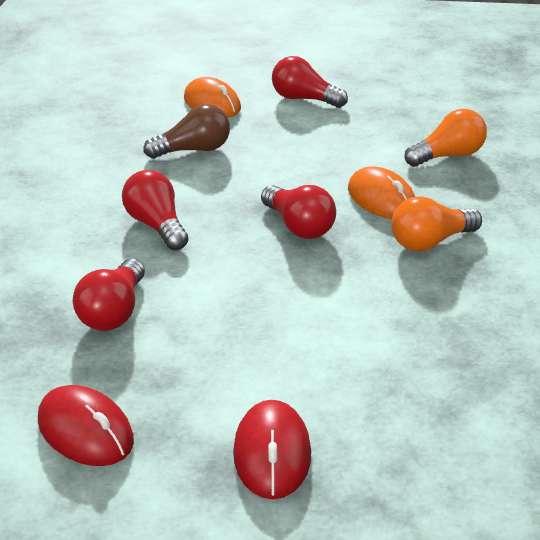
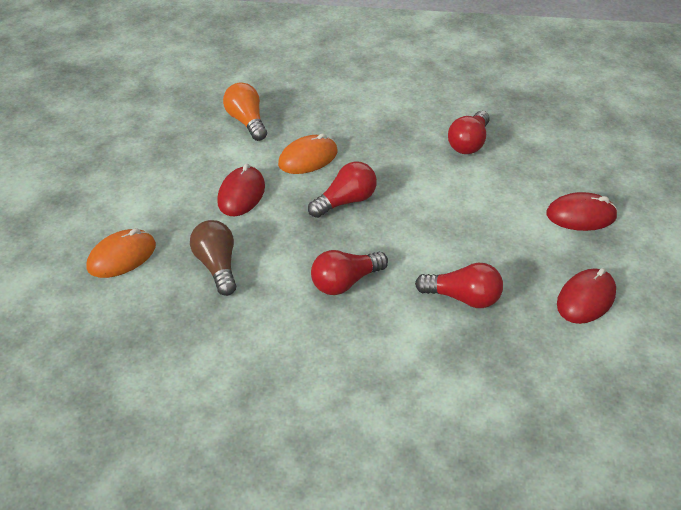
camera: 90 degrees left, 10 degrees up
red light bulb [272,56,348,108] -> red light bulb moved to [448,111,490,154]
orange light bulb [391,196,482,251] -> none
none -> red mouse [217,164,265,216]

